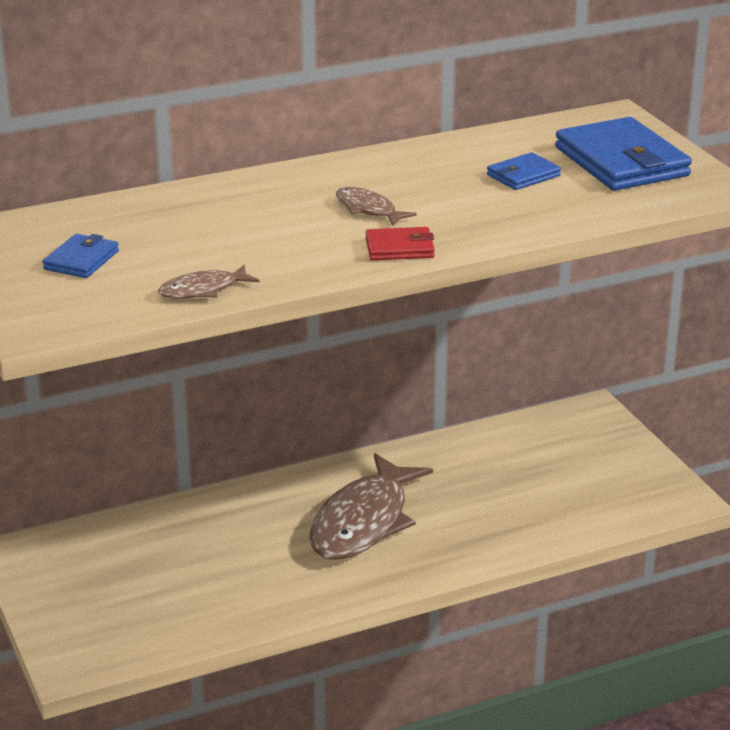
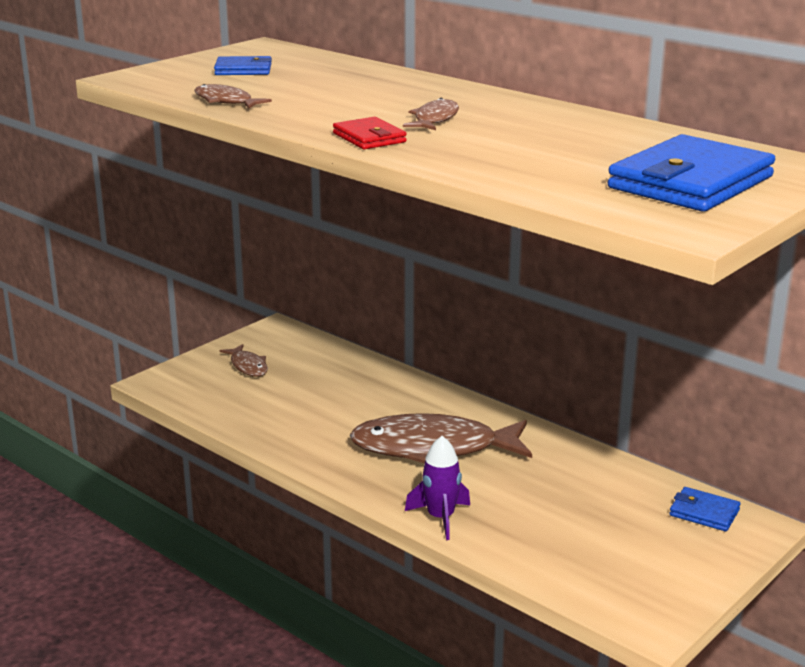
camera: 65 degrees right, 5 degrees down
blue wallet [487,152,561,190] -> blue wallet moved to [670,487,741,531]
none -> brown fish [220,344,268,377]
none -> purple rocket [405,436,470,540]

